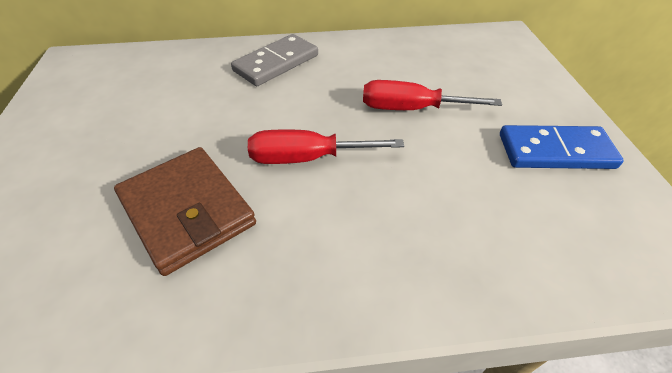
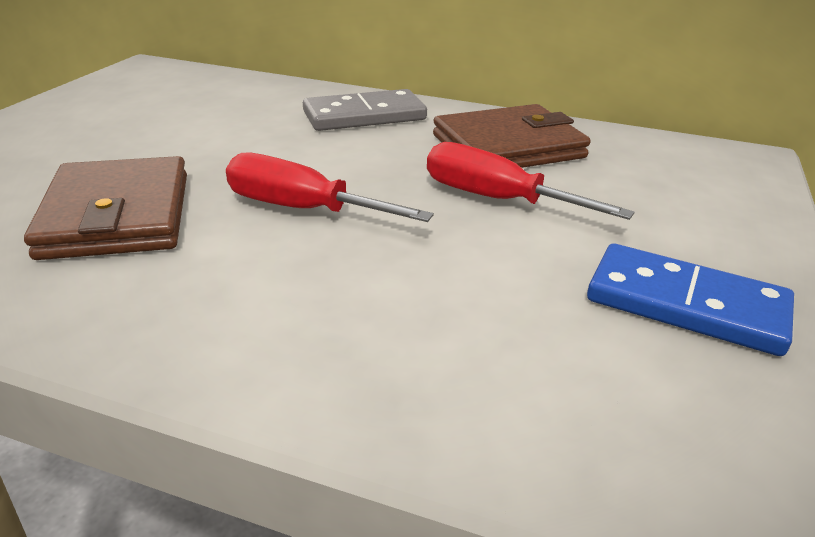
camera: 25 degrees right, 15 degrees down
none -> brown wallet [433,104,591,168]

